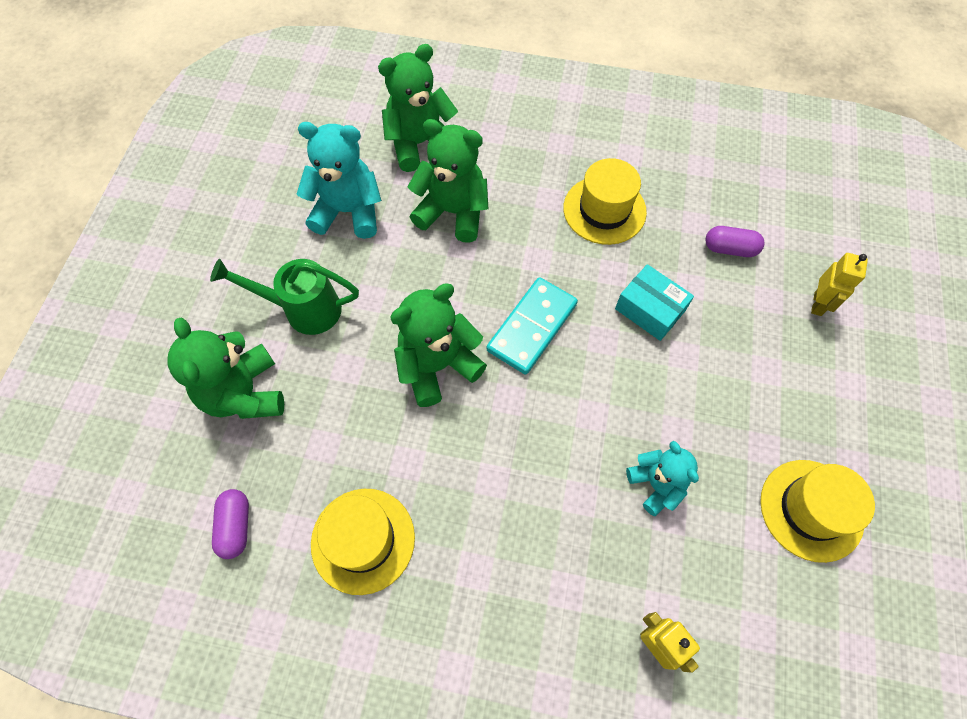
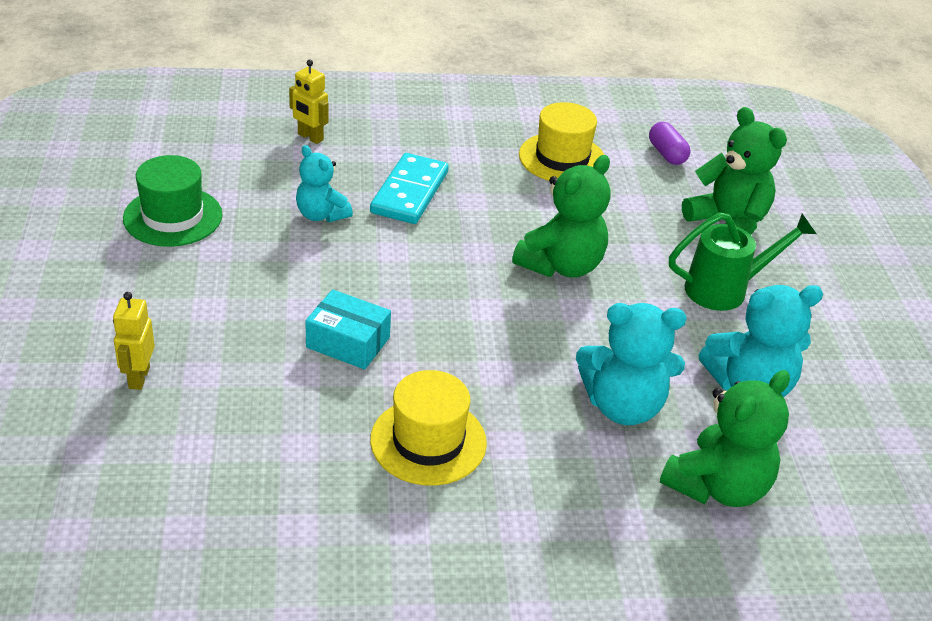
camera: 160 degrees right, 25 degrees down
green teddy bear [407,119,488,243] -> turquoise teddy bear [576,303,687,425]
turquoise domino [487,277,578,375] -> turquoise domino moved to [370,153,449,224]
purple capsule [705,226,765,257] -> none
yellow hat [760,460,875,563] -> green hat [123,155,223,247]

